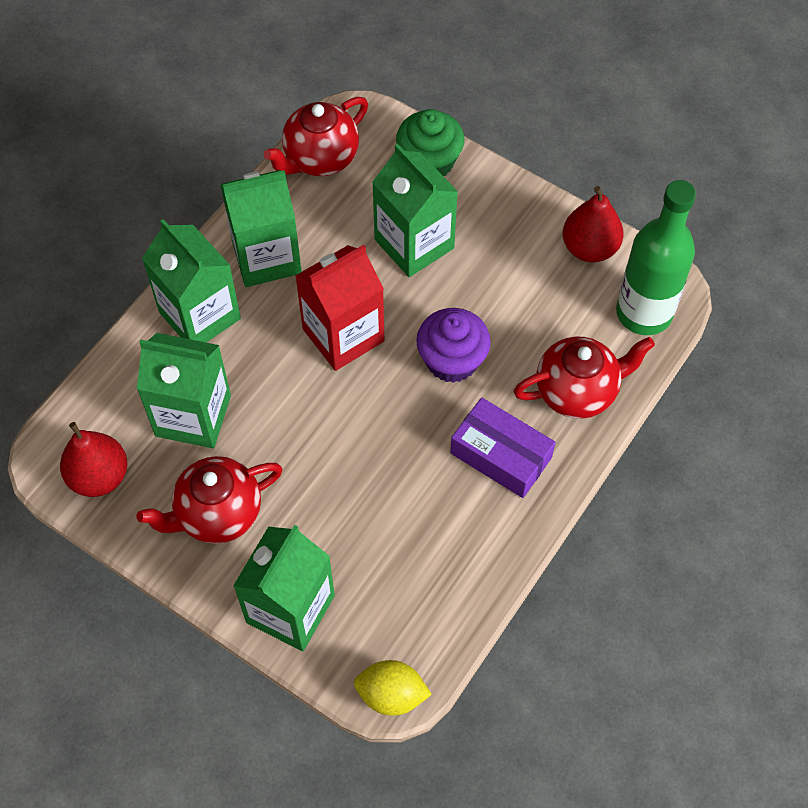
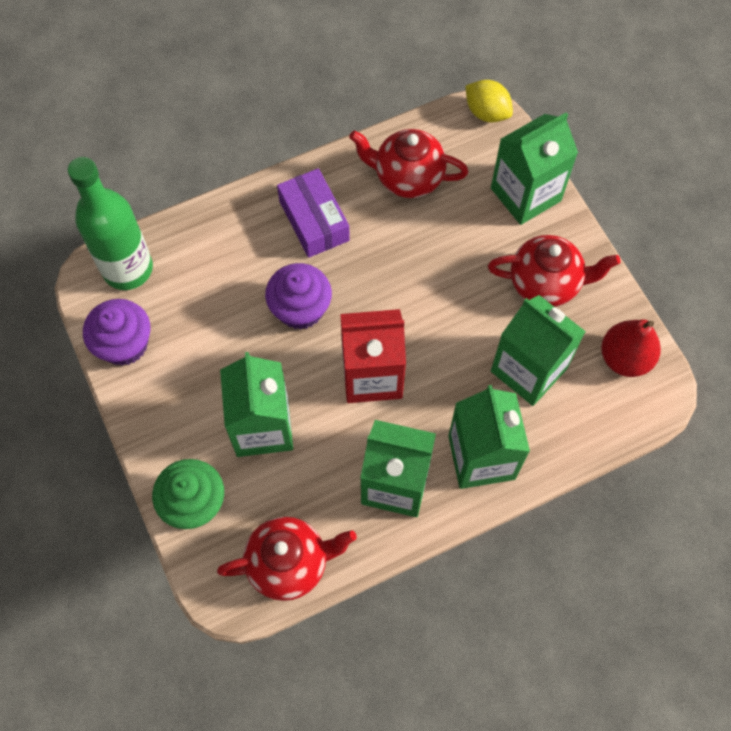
camera: 150 degrees left, 5 degrees up
red teapot [513,337,655,419] -> red teapot moved to [349,129,469,198]
red pear [563,186,623,262] -> purple cupcake [83,299,151,366]

